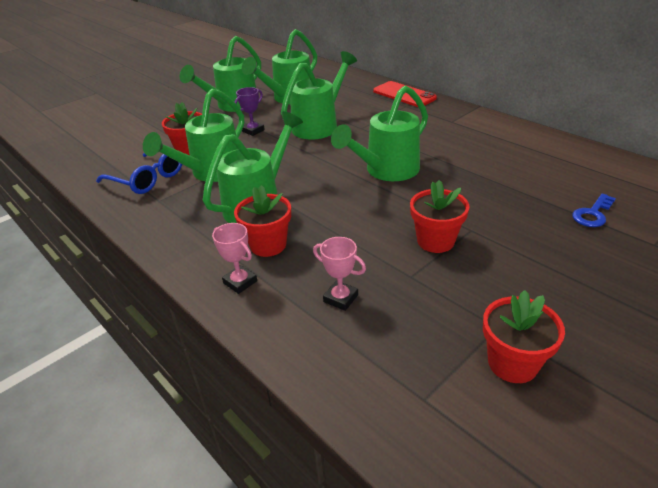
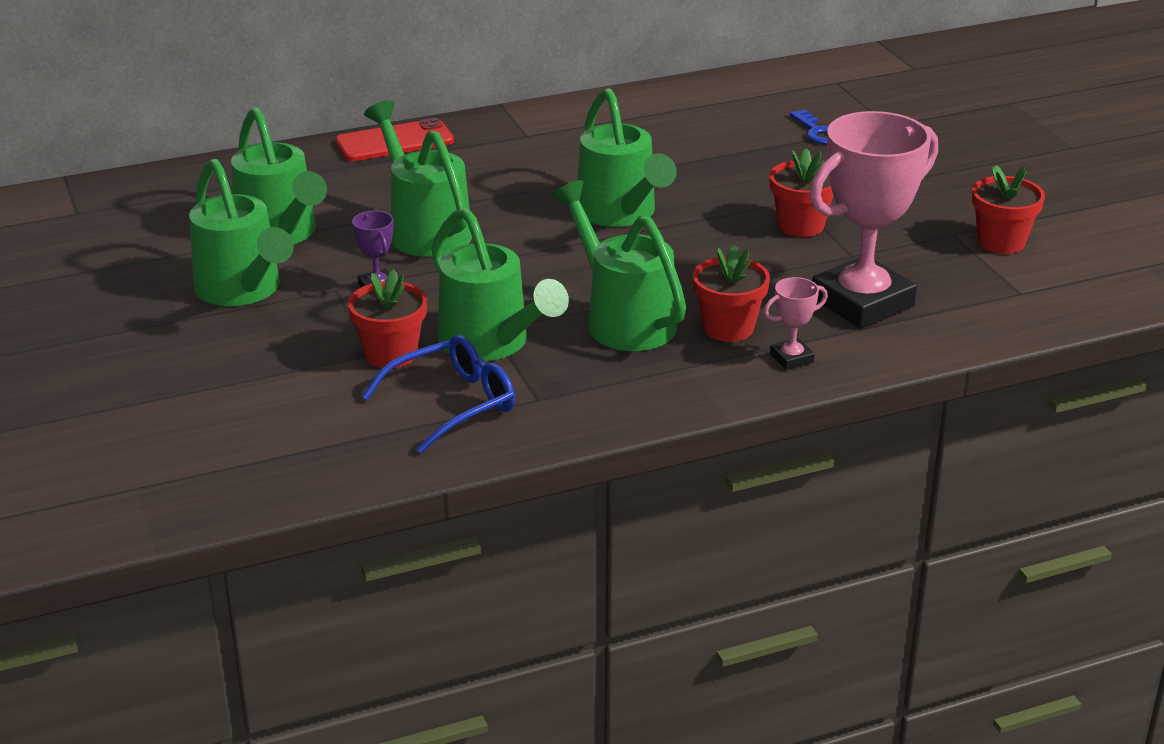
camera: 70 degrees left, 5 degrees down
pink trophy [313,237,366,311] -> pink trophy [810,111,938,329], size x2.39

